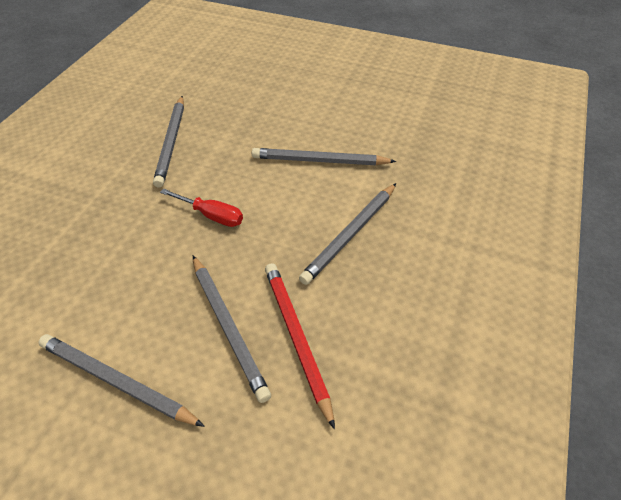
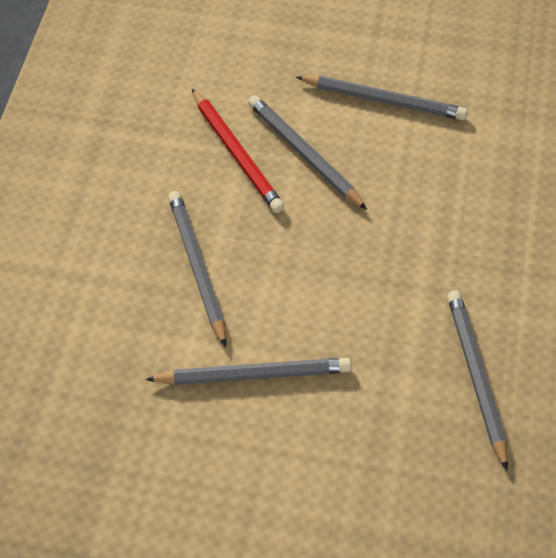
camera: 170 degrees right, 5 degrees up
red screwdriver [160,188,243,227] -> none
grey pencil [299,183,396,285] -> grey pencil turned 45 degrees counterclockwise [168,191,226,347]

